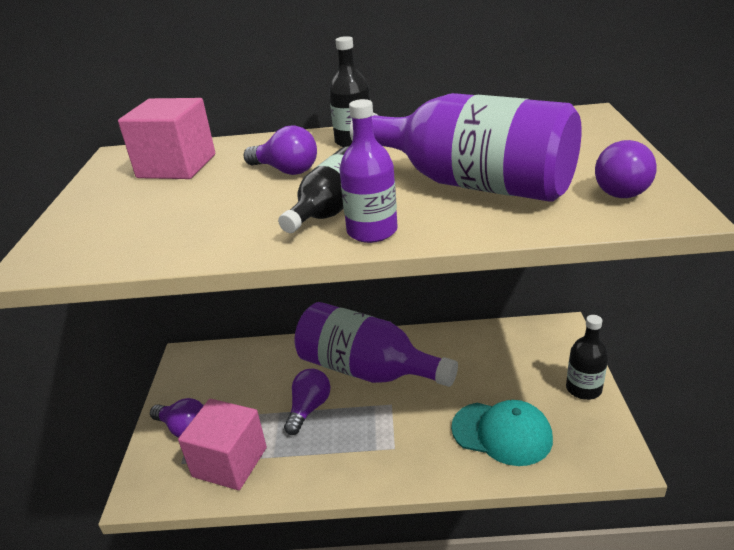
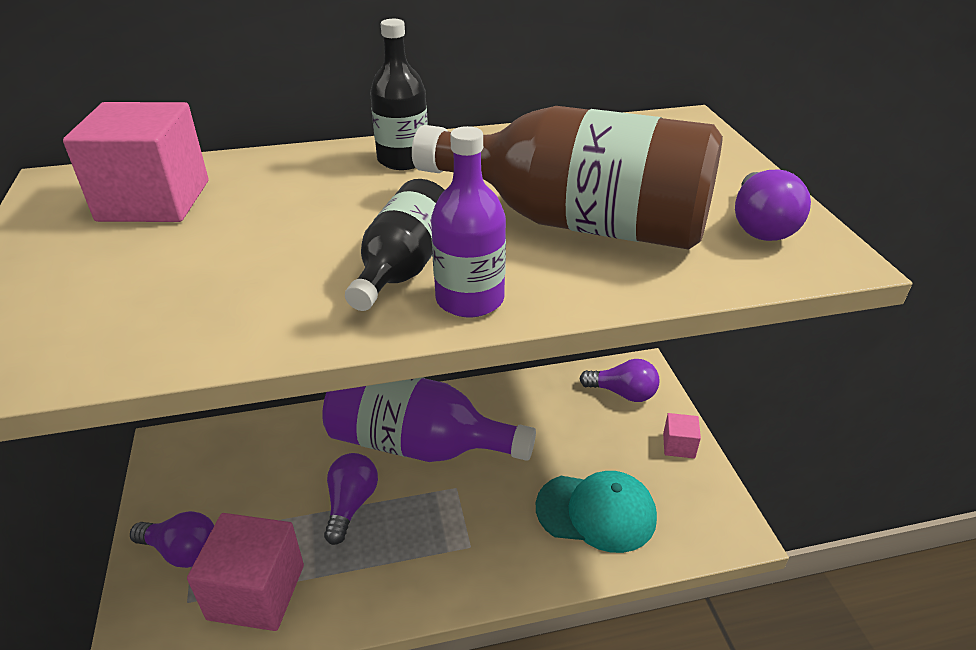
camera: 15 degrees left, 5 degrees up
purple light bulb [244,125,317,175] -> purple light bulb moved to [579,359,659,402]
purple bottle [350,93,582,202] -> brown bottle [412,106,723,250]
black bottle [566,315,608,400] -> pink cube [663,413,701,458]

